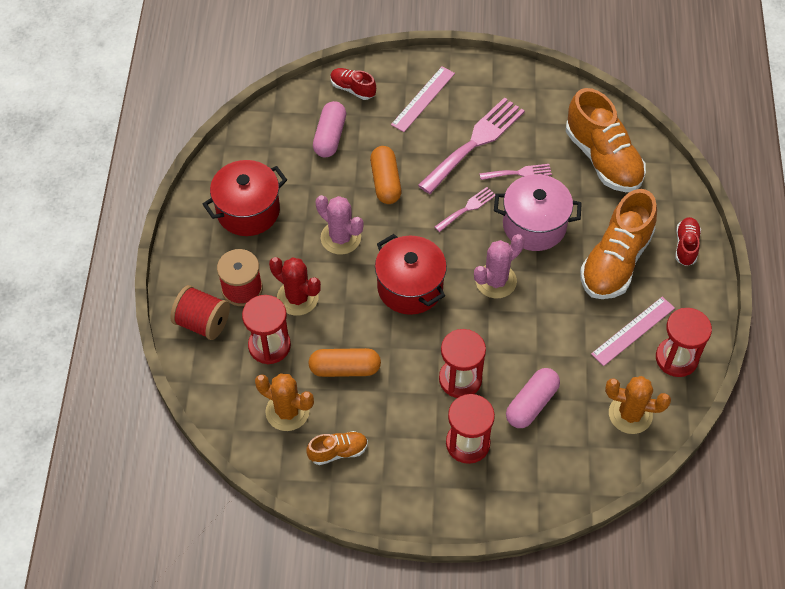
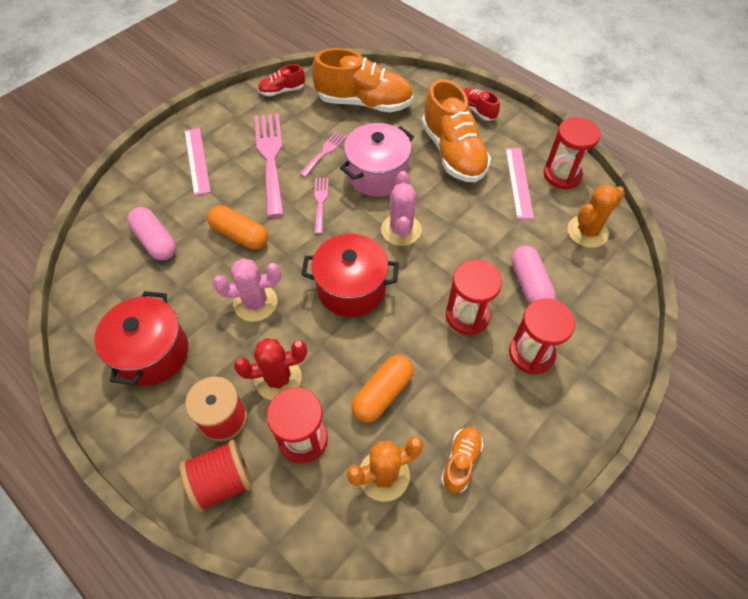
camera: 50 degrees left, 0 degrees up
red shoe [330,68,376,100] -> red shoe moved to [258,64,305,97]

